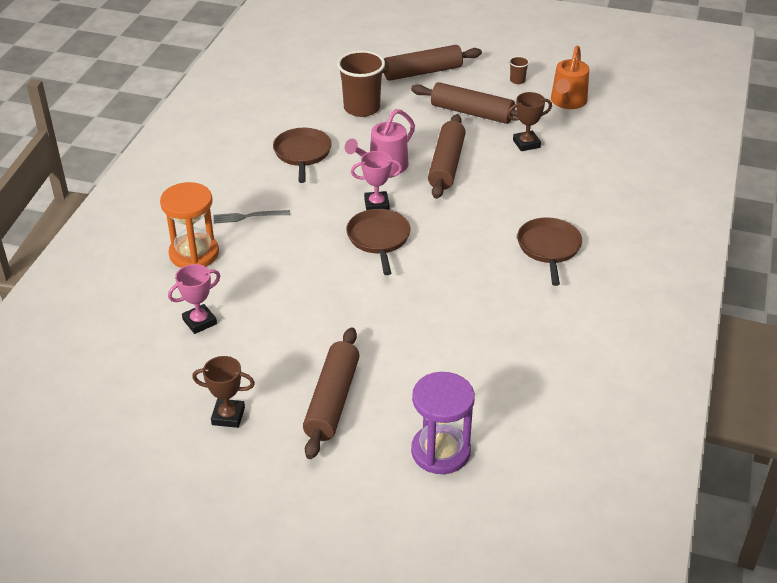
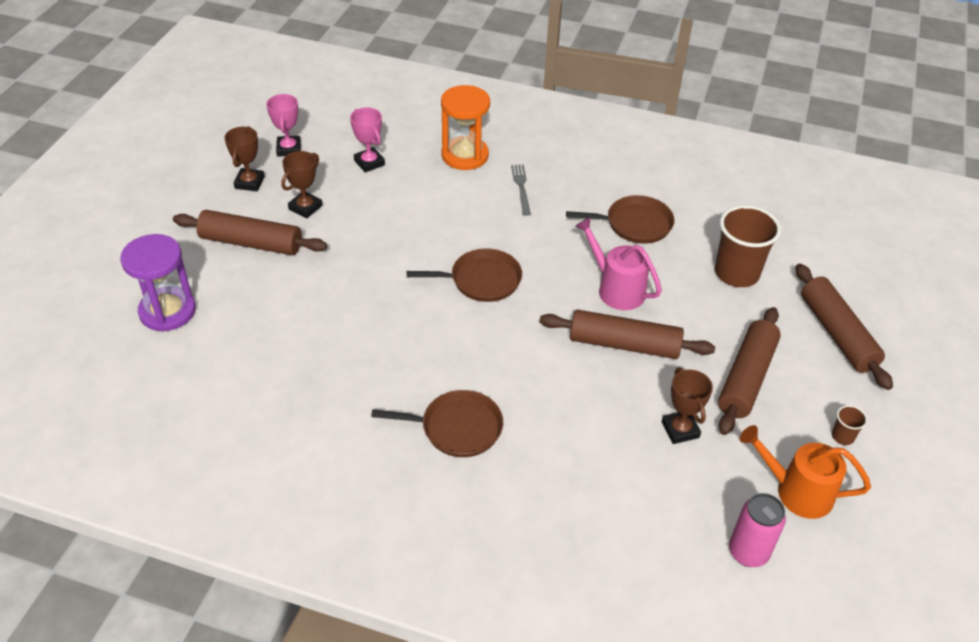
camera: 90 degrees right, 5 degrees up
pink trophy [351,151,402,210] -> pink trophy moved to [266,94,301,157]
none -> brown trophy [281,151,322,218]
none -> pink can [729,493,786,567]

